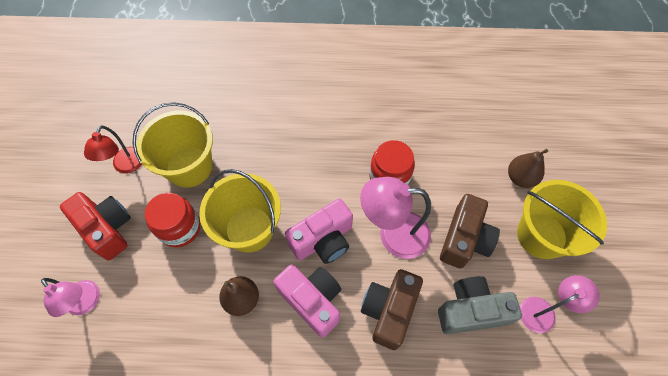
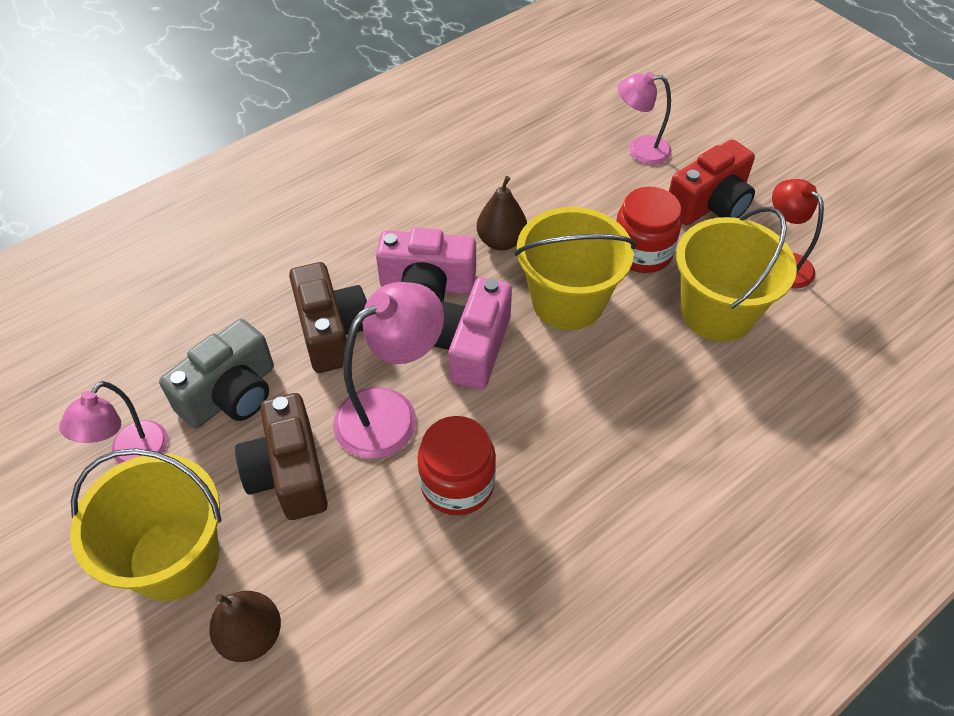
camera: 140 degrees right, 10 degrees down
red camera [60,192,131,261] -> red camera turned 45 degrees counterclockwise [669,139,755,225]

